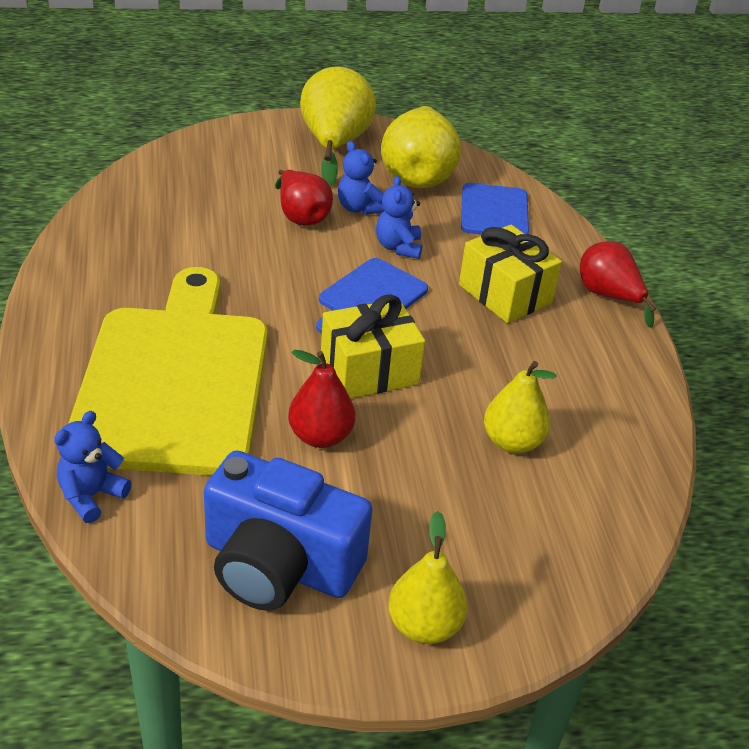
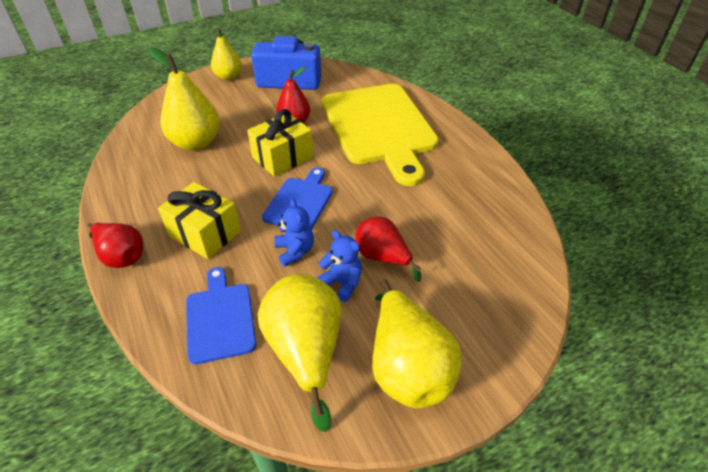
camera: 165 degrees right, 5 degrees up
blue teddy bear [54,411,131,523] -> none
yellow pear [484,361,557,454] -> yellow pear [149,48,220,151], size x1.57

